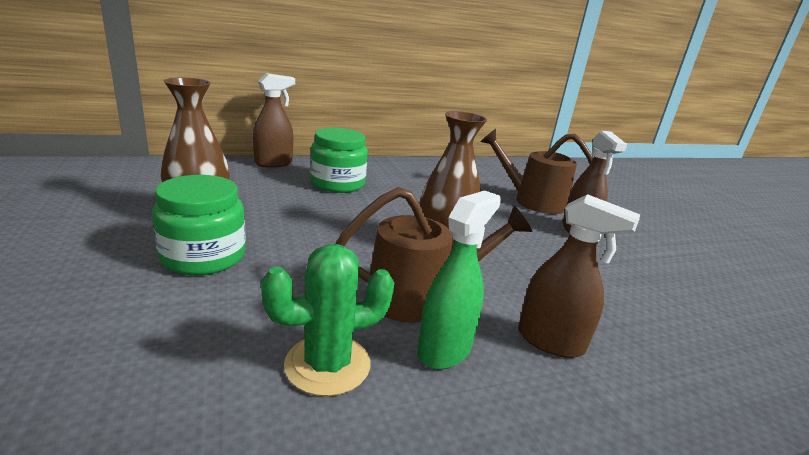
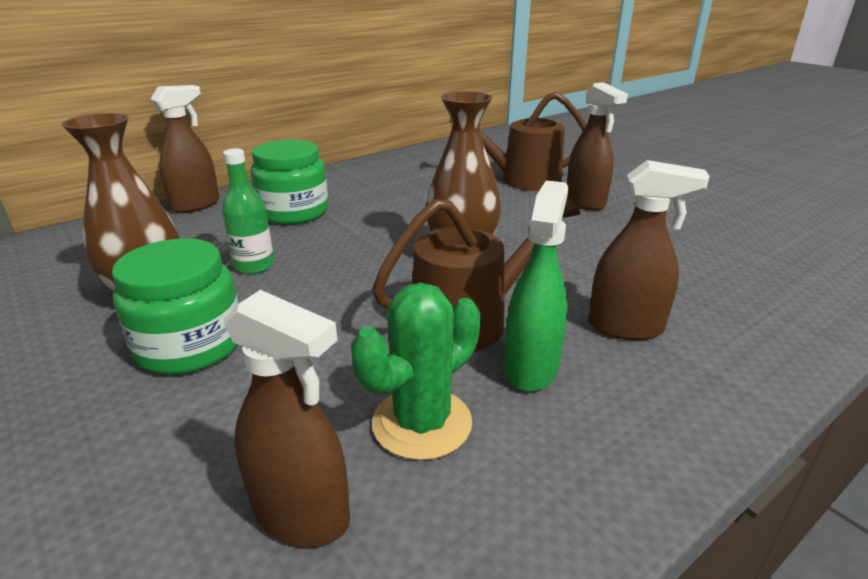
camera: 15 degrees left, 5 degrees up
none -> green bottle [222,148,274,274]
none -> brown spray bottle [224,290,350,547]

